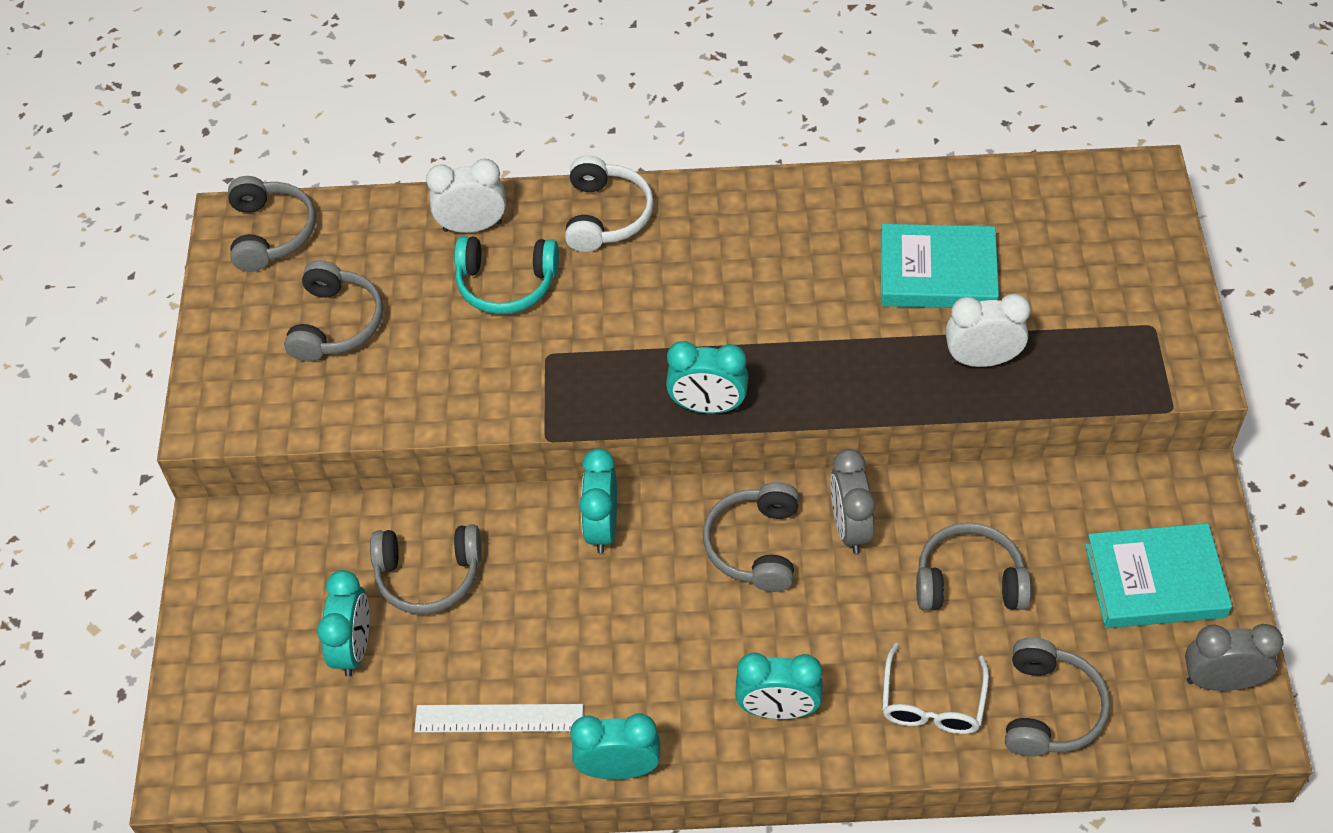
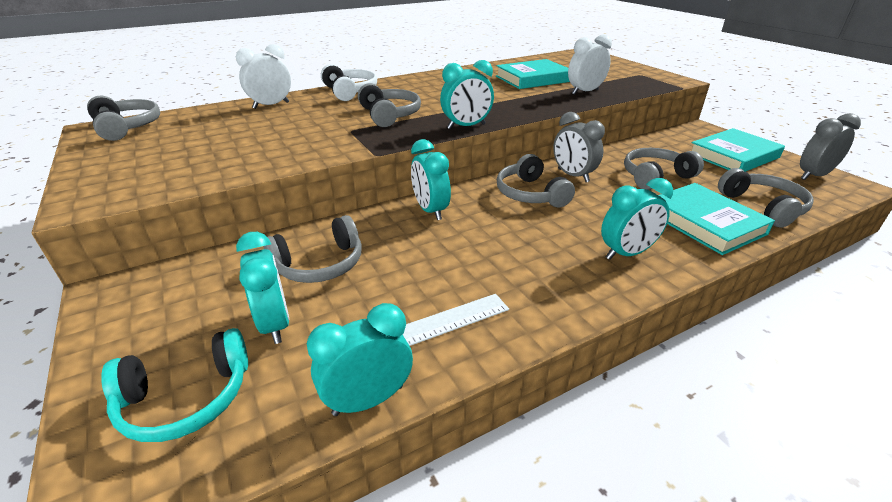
camera: 30 degrees left, 20 degrees down
grey headphones [284,260,383,362] -> grey headphones moved to [358,83,421,127]
turquoise headphones [454,236,559,314] -> turquoise headphones moved to [101,328,248,442]
turquoise clock [570,713,660,779] -> turquoise clock moved to [307,303,413,416]
white glasses [882,642,989,734] -> turquoise book [659,183,775,255]

